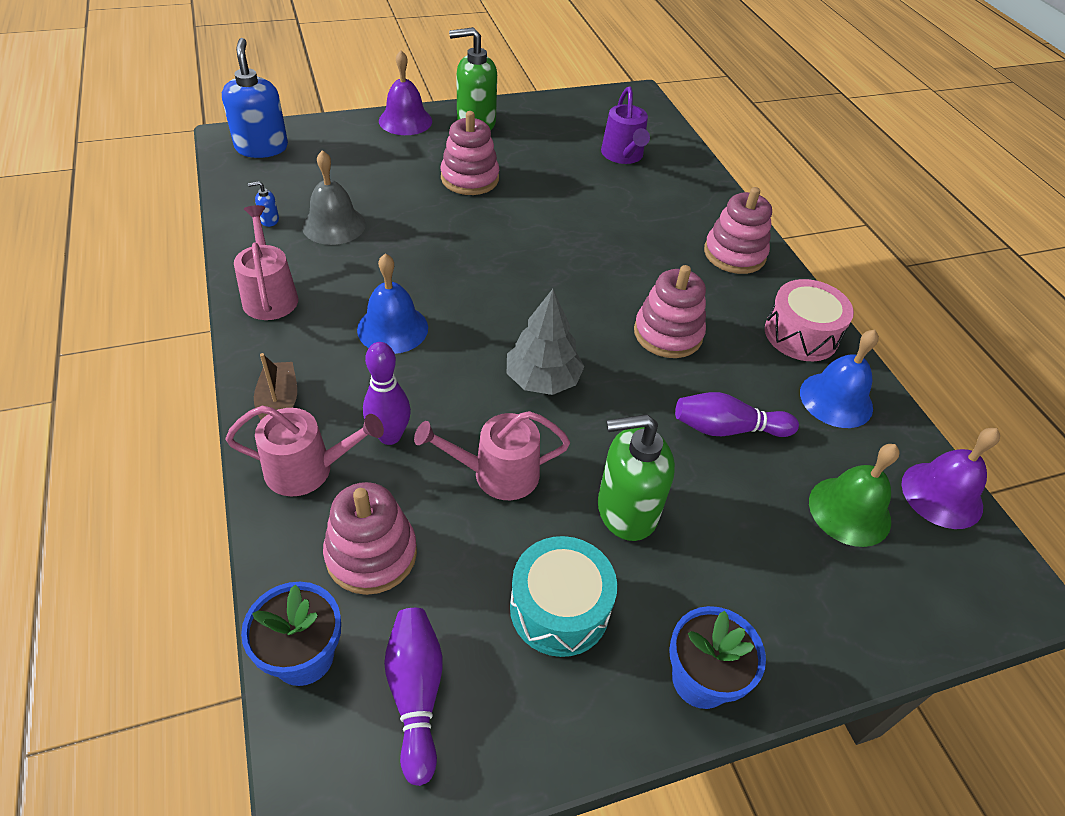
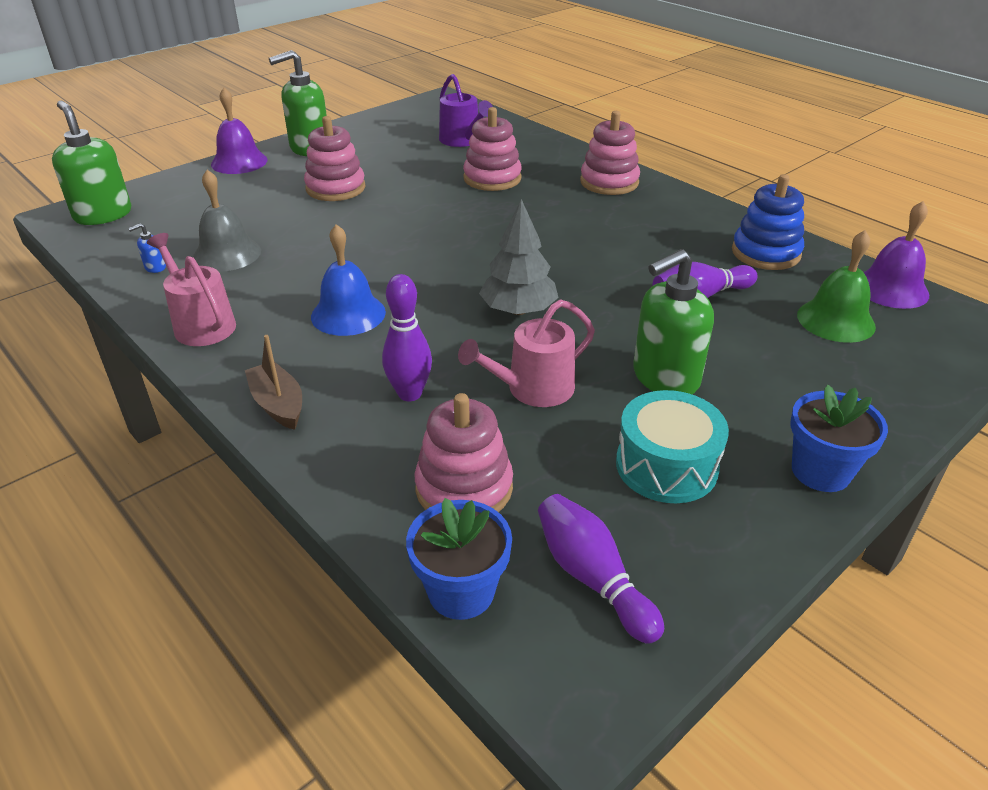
camera: 20 degrees left, 10 degrees down
blue soap dispenser [222,38,288,158] -> green soap dispenser [52,100,131,225]
pink watering can [225,406,384,496] -> none
pink stacking toy [634,265,706,358] -> pink stacking toy moved to [463,107,522,191]
pink drum [765,279,854,361] -> none
blue bell [800,330,879,428] -> blue stacking toy [732,174,804,270]

